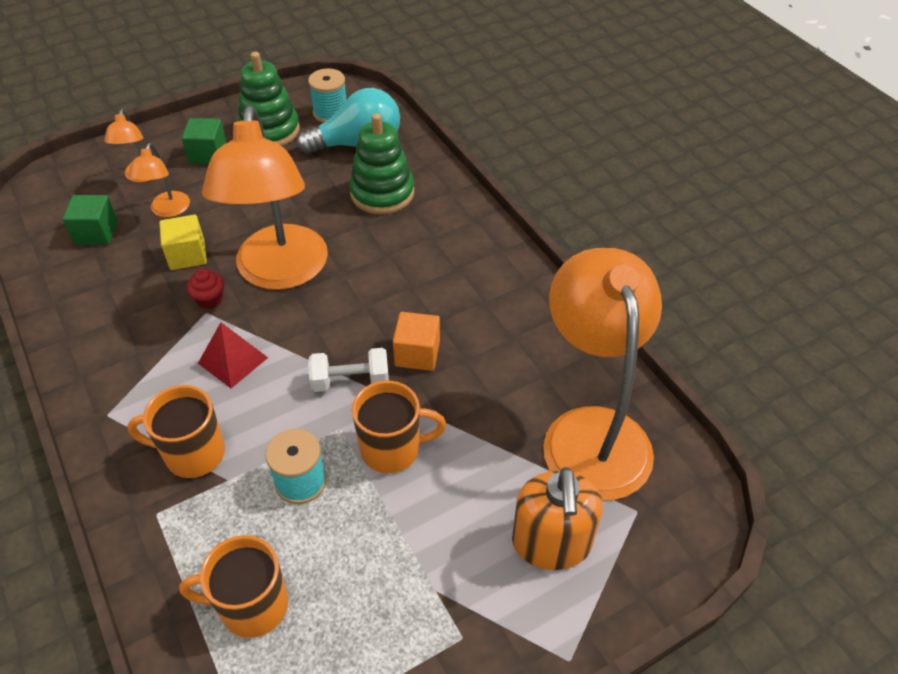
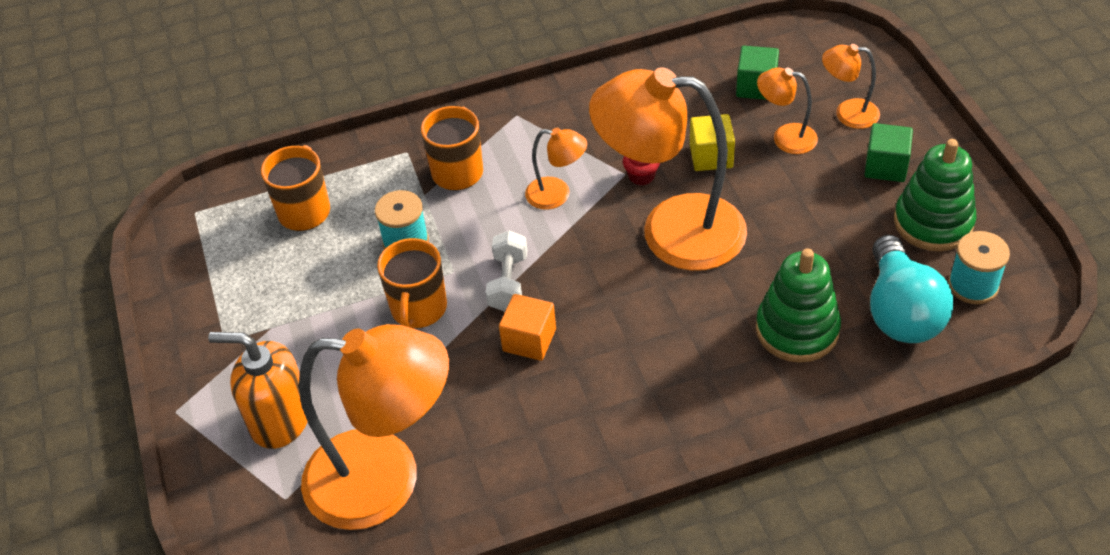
camera: 105 degrees right, 0 degrees up
red pyramid [198,322,268,388] -> orange lamp [525,128,587,210]

